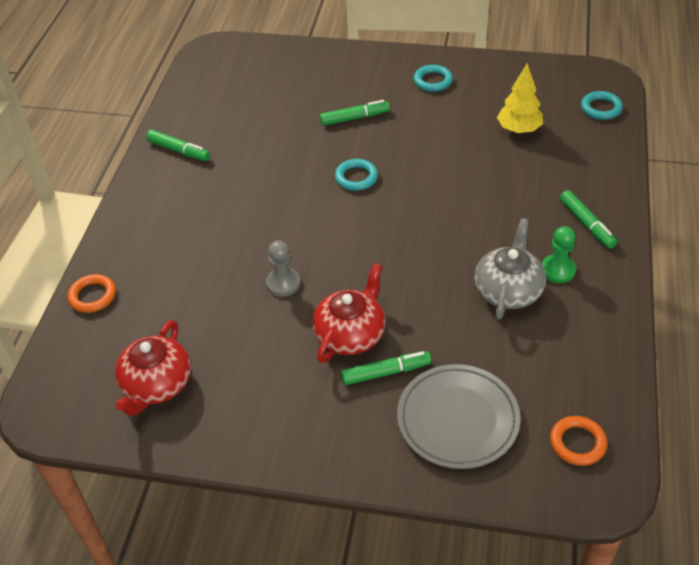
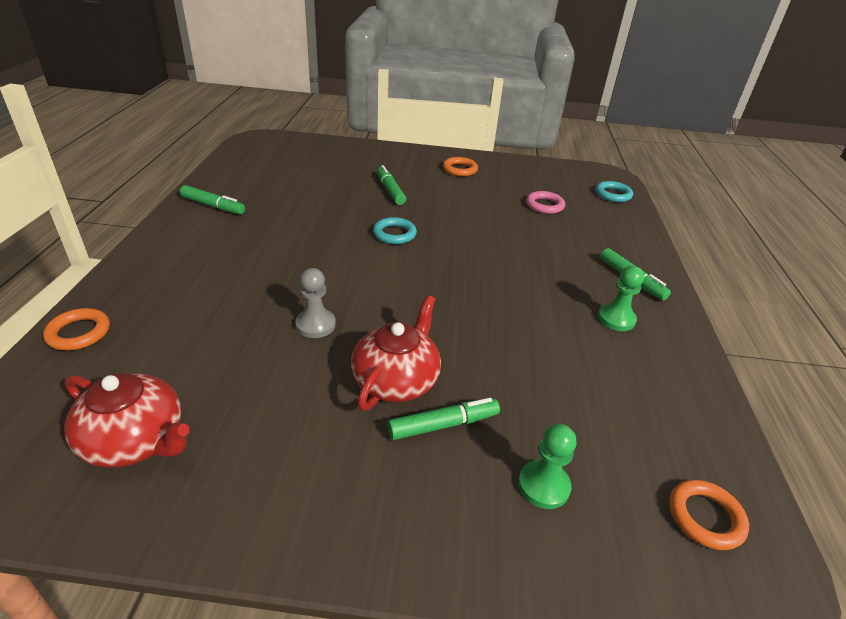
camera: 10 degrees left, 10 degrees down
red teapot [115,320,191,416] -> red teapot turned 75 degrees counterclockwise [64,373,190,467]
green marker [320,100,390,126] -> green marker turned 90 degrees counterclockwise [377,165,406,205]
grey plate [397,364,520,469] -> green pawn [518,424,576,509]
turquoise ring [414,65,453,92] -> orange ring [443,157,478,176]
grey teapot [474,218,546,319] -> none
yellow tree [497,63,543,133] -> pink ring [526,191,565,214]

